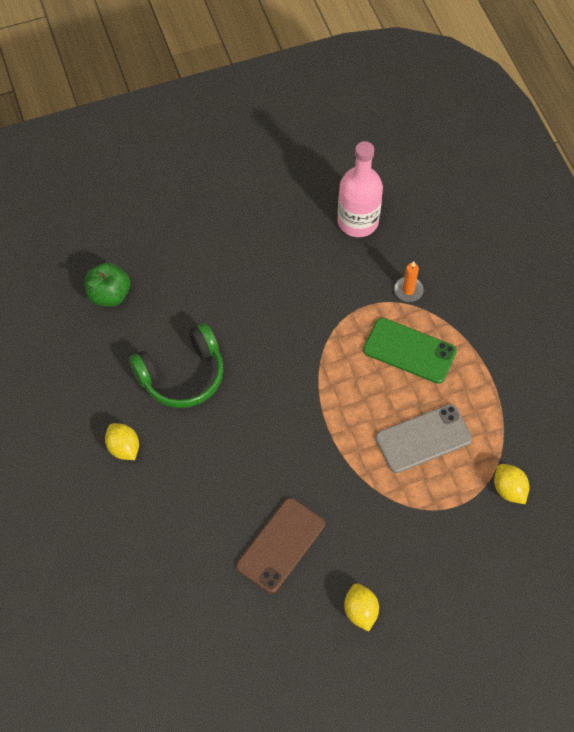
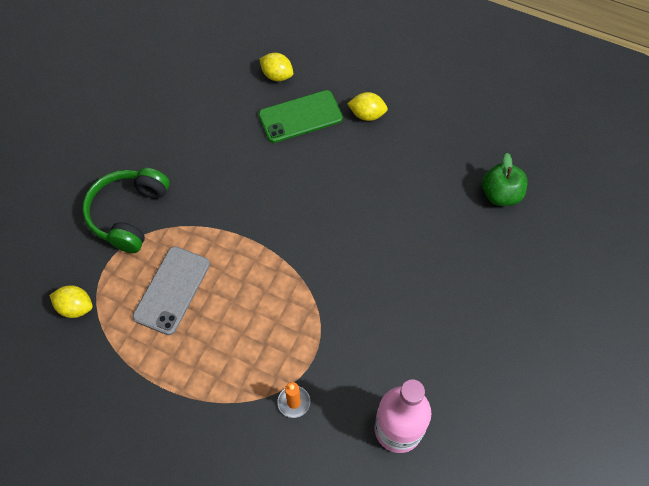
camera: 135 degrees right, 0 degrees up
green headphones [129,323,224,408] -> green headphones moved to [82,168,170,253]
brown phone [236,498,325,594] -> none
yellow lemon [344,583,379,632] -> yellow lemon moved to [259,53,293,81]
green phone [363,318,457,384] -> green phone moved to [259,90,343,143]

